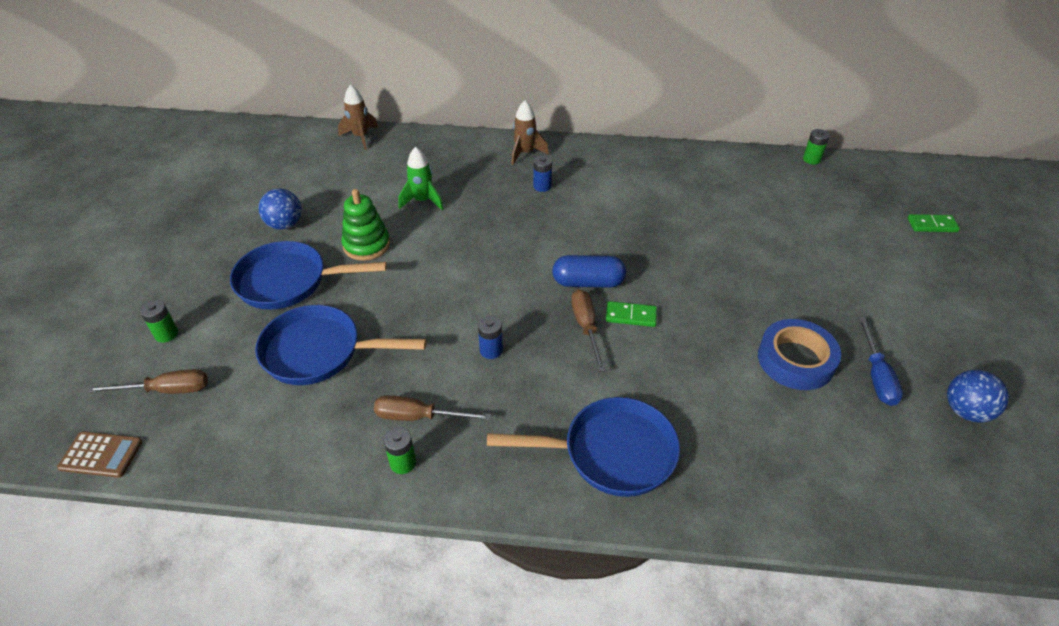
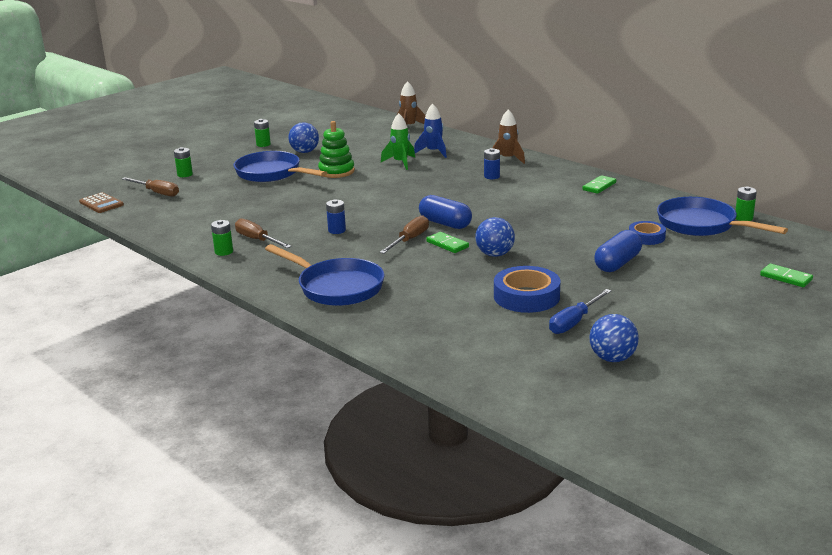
camera: 40 degrees right, 20 degrees down
blue pan [255,305,426,385] -> blue pan moved to [657,197,788,236]
none -> green battery [254,119,271,147]
none -> blue rocket [414,103,447,158]
none -> blue ball [475,217,515,257]
none -> green domino [582,175,616,194]
none -> blue capsule [594,230,642,272]
none -> blue tape [629,221,666,245]

